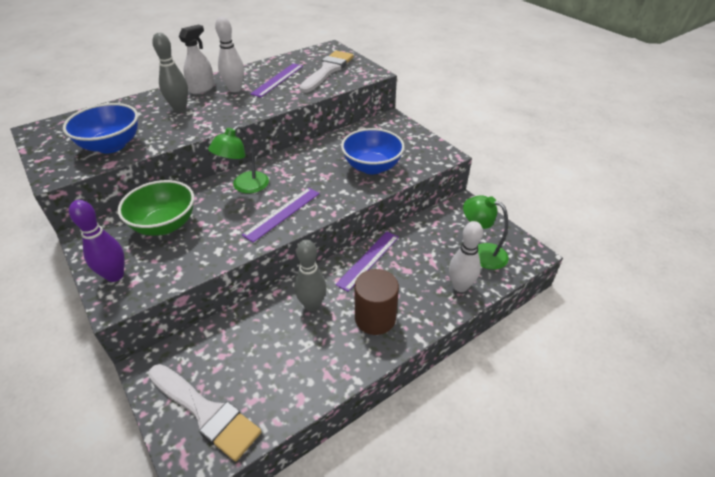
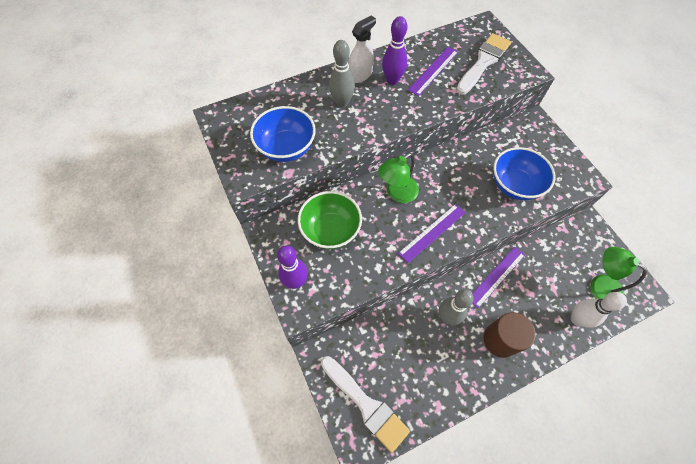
camera: 10 degrees right, 20 degrees up
white bowling pin [215,16,244,92] -> purple bowling pin [382,16,407,85]

